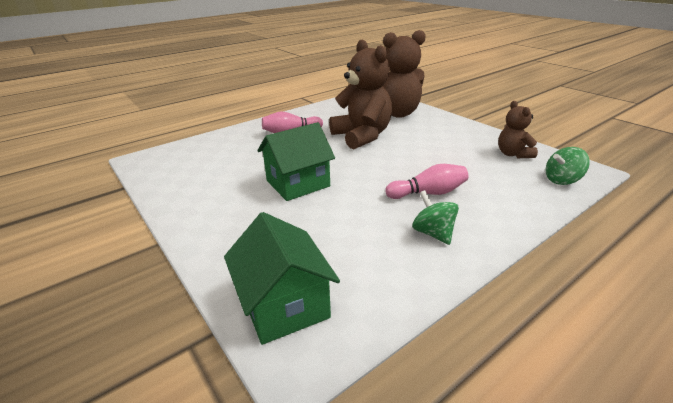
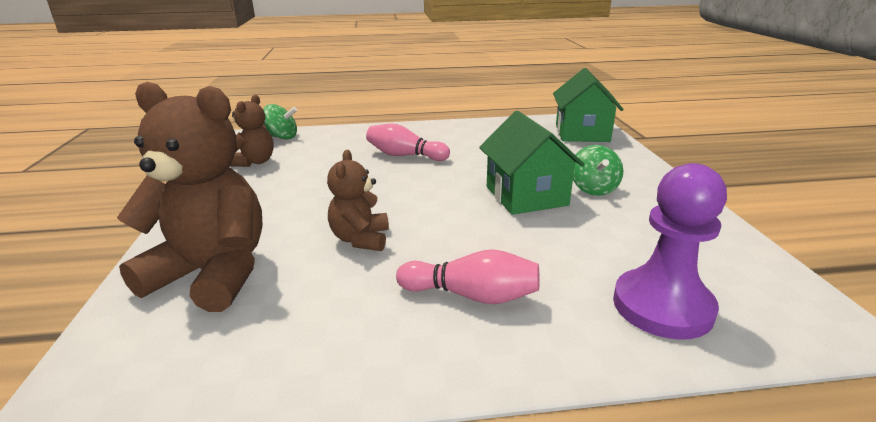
camera: 150 degrees left, 5 degrees down
green house [257,122,335,201] -> green house turned 75 degrees clockwise [479,111,585,215]
brown teddy bear [329,39,392,149] -> brown teddy bear [327,150,389,251], size x0.53
green spinning top [412,190,459,245] -> green spinning top moved to [573,145,623,196]
none -> purple pawn [613,163,727,340]

